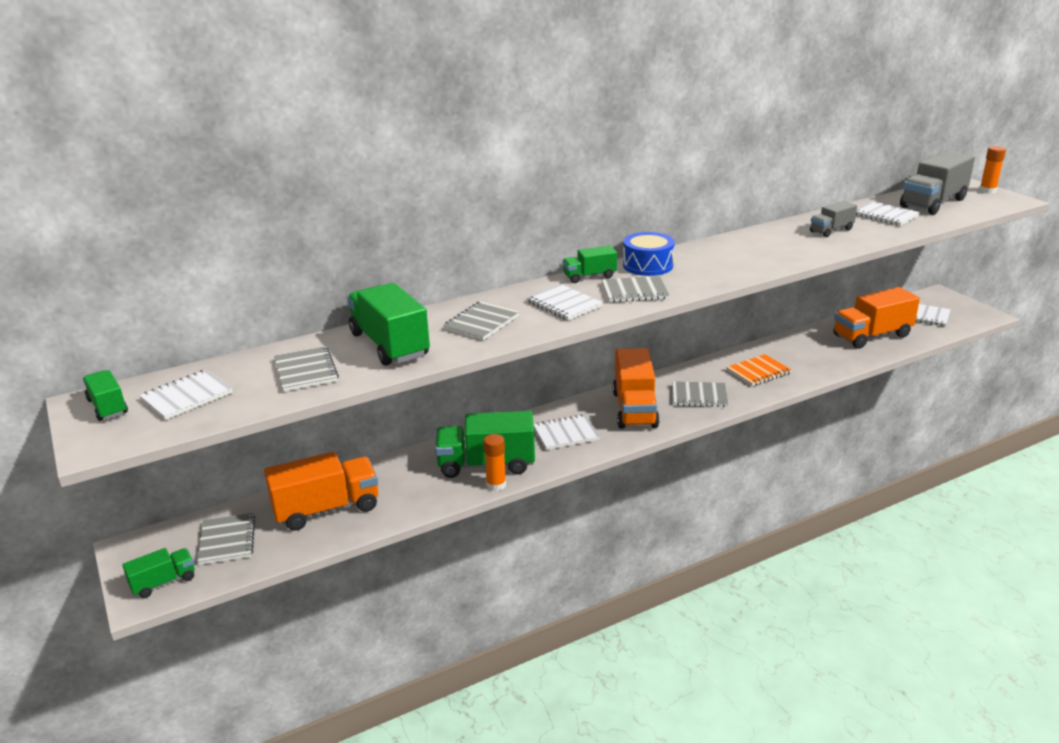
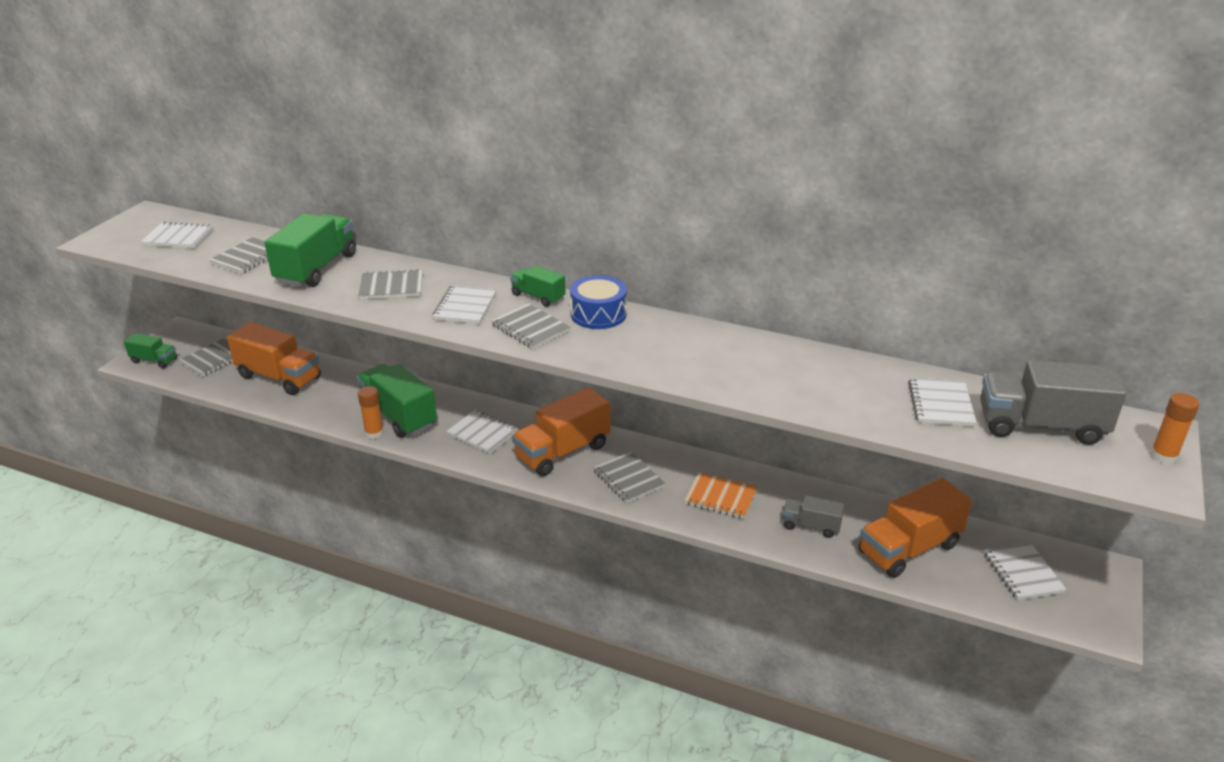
camera: 50 degrees right, 5 degrees up
green truck [83,370,128,421] -> none
grey truck [810,201,857,237] -> grey truck moved to [783,496,844,538]
orange truck [834,287,920,349] -> orange truck turned 60 degrees counterclockwise [858,478,972,578]

